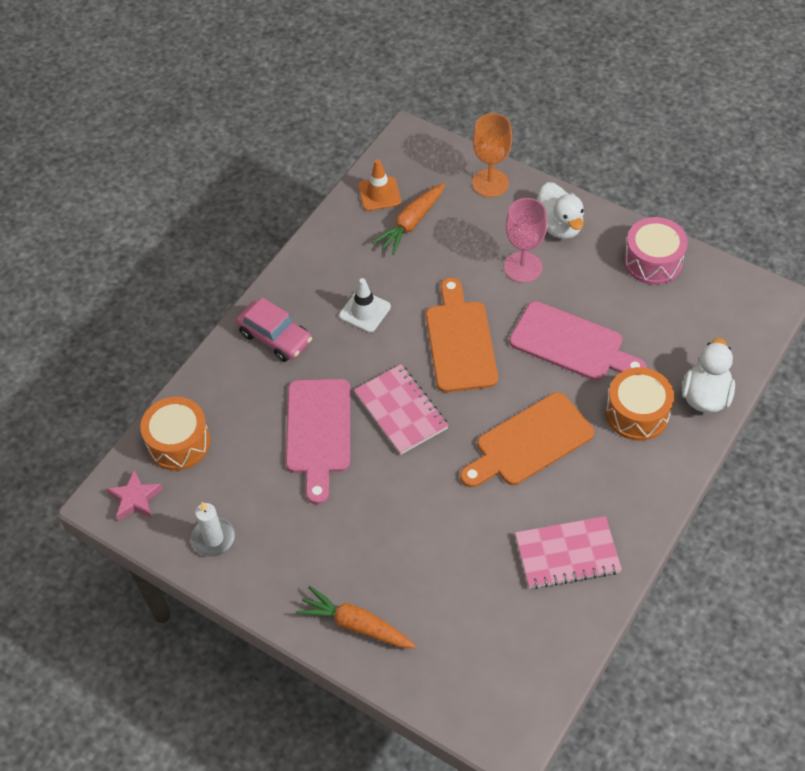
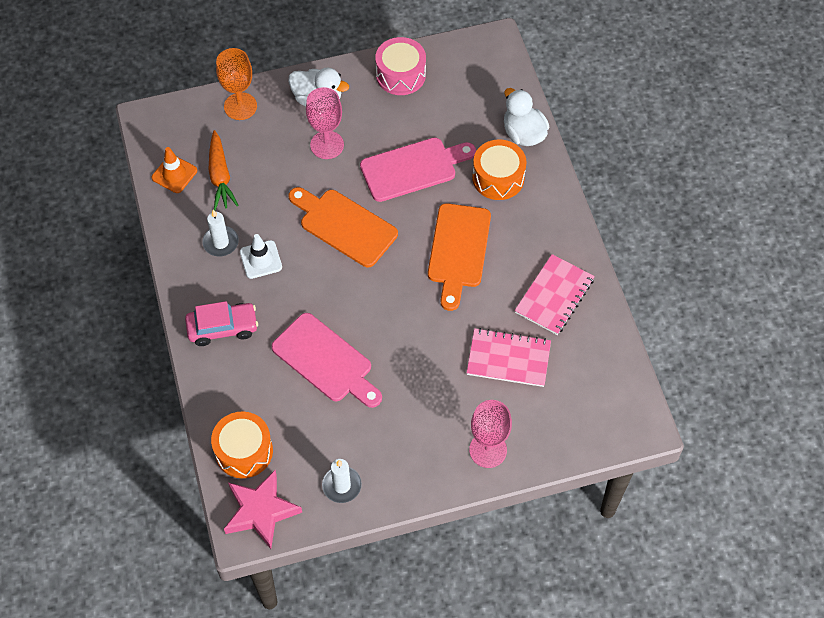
camera: 50 degrees left, 5 degrees up
pink star [107,470,163,521] -> pink star [224,470,302,549], size x1.59
orange carrot [296,586,416,648] -> pink goblet [469,400,512,468]
pink notebook [354,364,449,455] -> pink notebook moved to [467,328,551,387]
none -> white candle [202,210,239,257]

